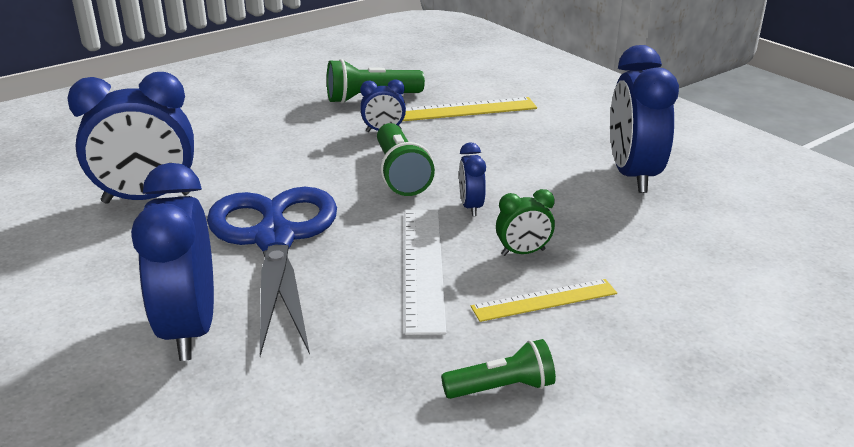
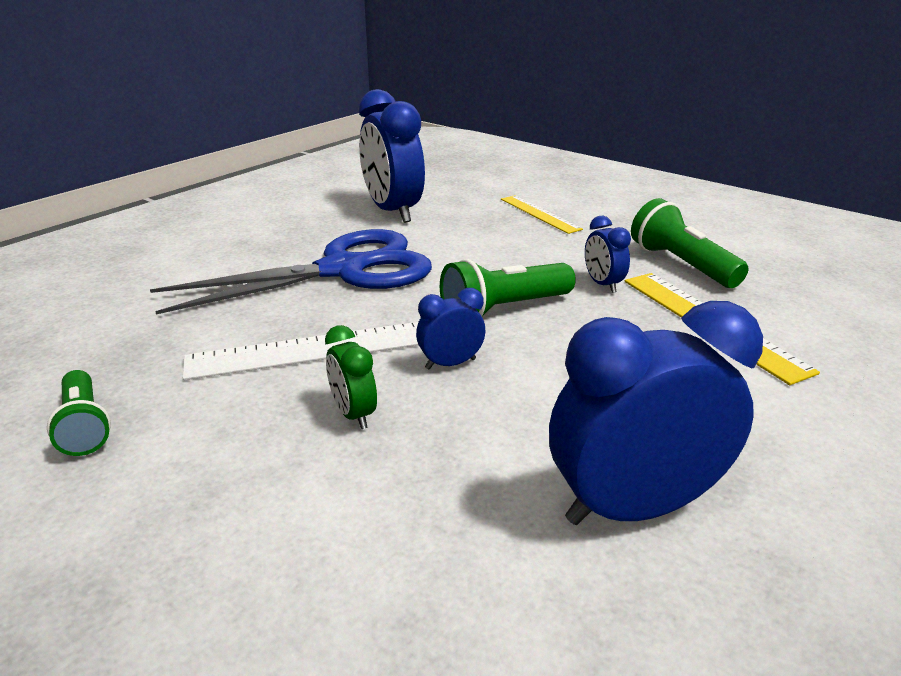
camera: 75 degrees right, 0 degrees up
blue clock [131,163,214,361] -> none
yellow ruler [471,279,617,322] -> yellow ruler moved to [501,195,583,234]

